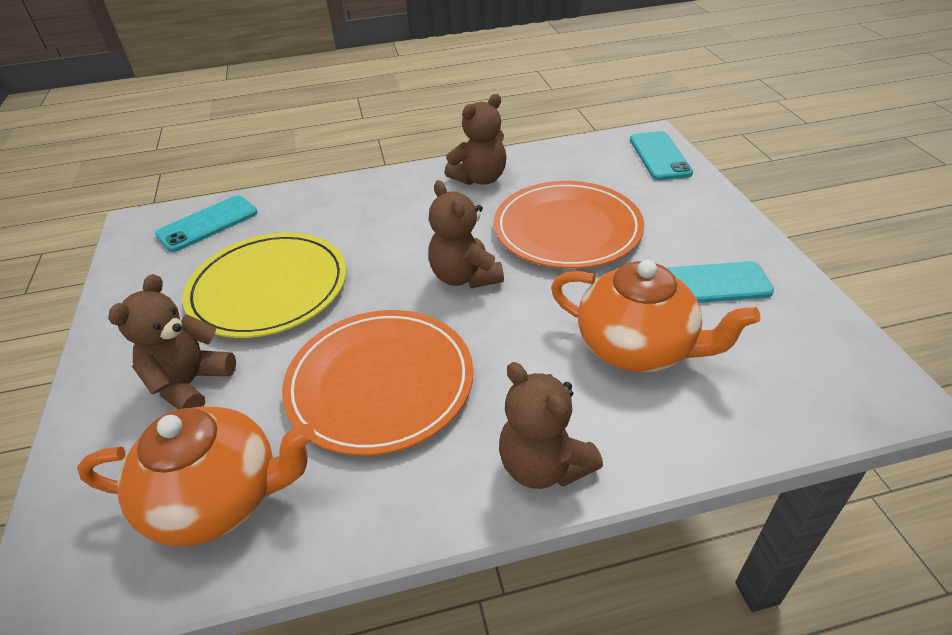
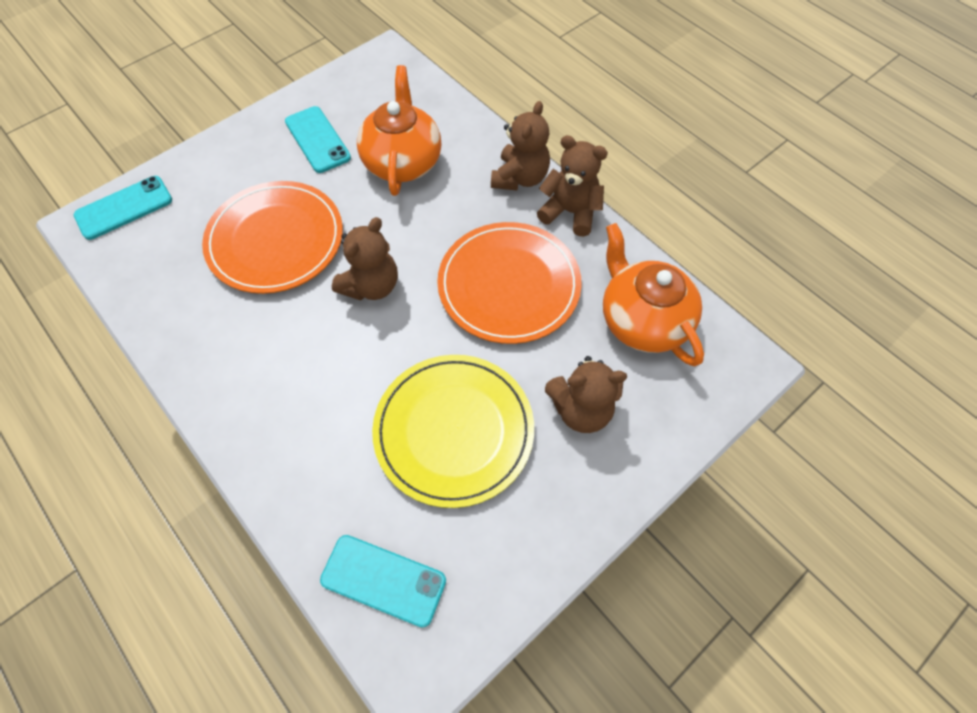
camera: 120 degrees left, 20 degrees up
brown teddy bear [445,94,506,185] -> brown teddy bear moved to [537,135,608,237]

